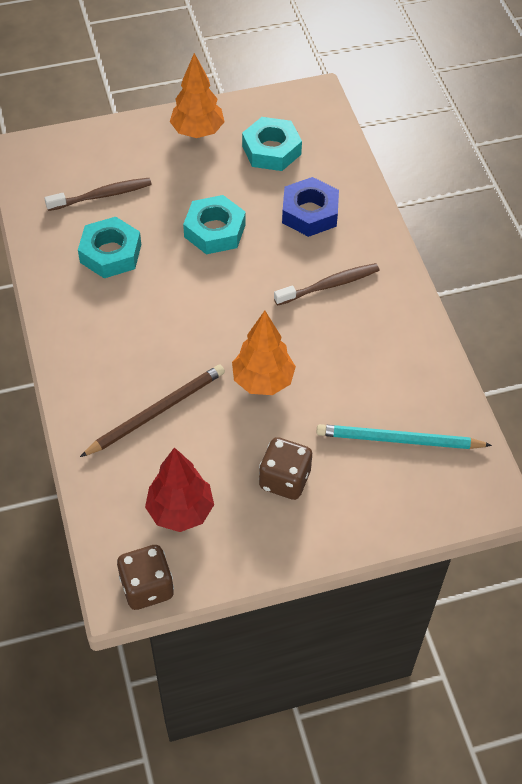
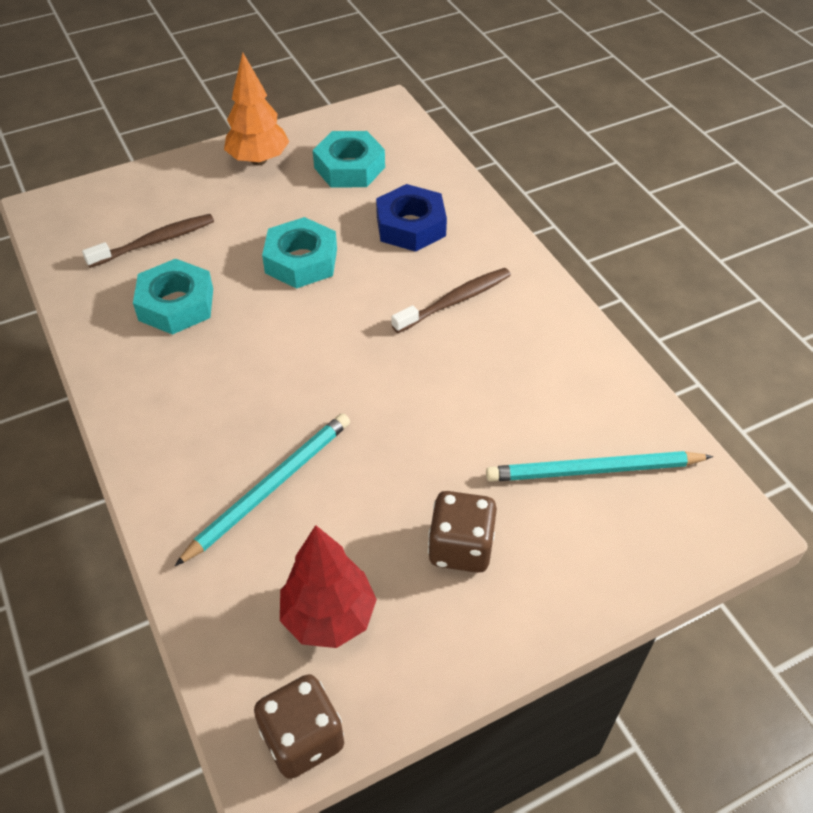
camera: 10 degrees left, 5 degrees down
brown pencil [80,365,225,457] -> turquoise pencil [175,413,350,566]
orange tree [232,311,296,395] -> none

